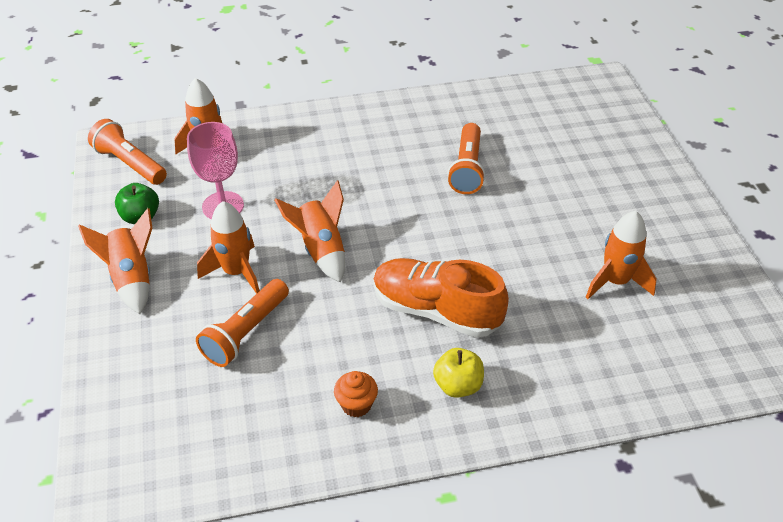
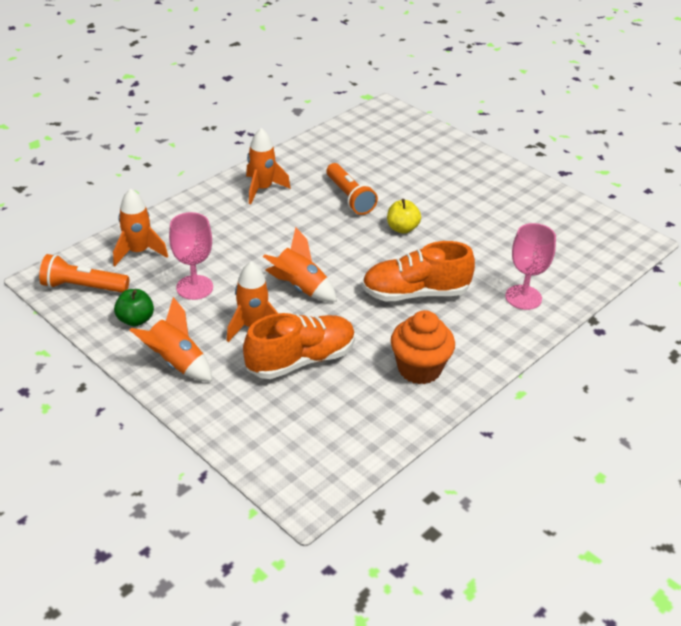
camera: 35 degrees left, 5 degrees down
orange flashlight [196,279,289,367] -> orange shoe [243,313,355,379]
orange cupcake [334,371,378,417] -> orange cupcake [391,310,455,384], size x1.87
yellow apple [433,348,484,398] -> yellow apple moved to [387,199,421,234]
orange rocket [586,211,657,299] -> orange rocket moved to [246,128,291,204]
none -> pink goblet [505,223,556,310]

